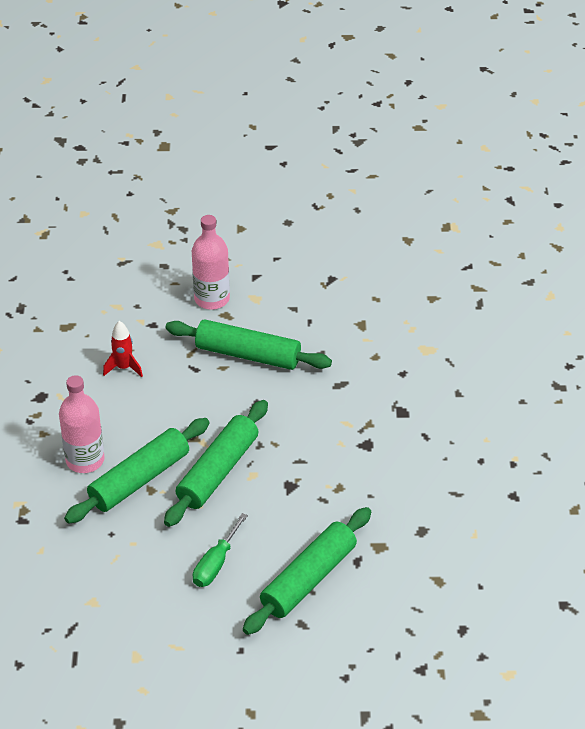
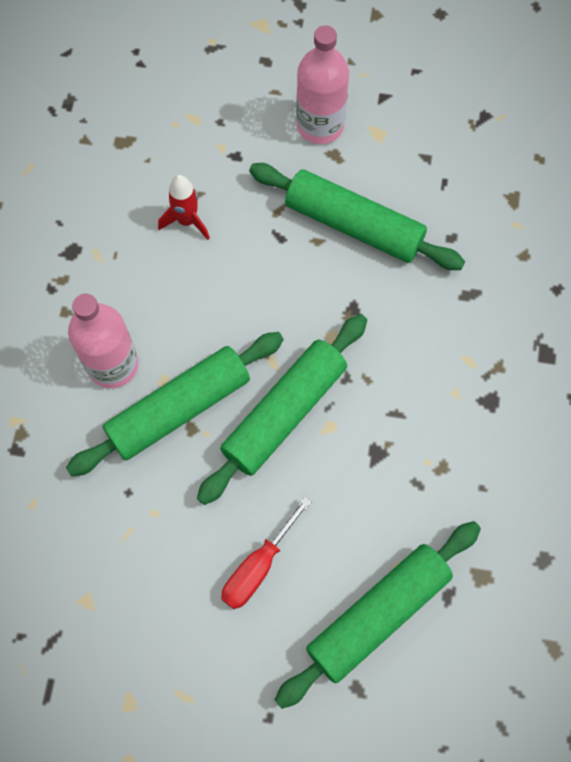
camera: 10 degrees right, 25 degrees up
green screwdriver [193,513,248,587] -> red screwdriver [221,497,312,609]

